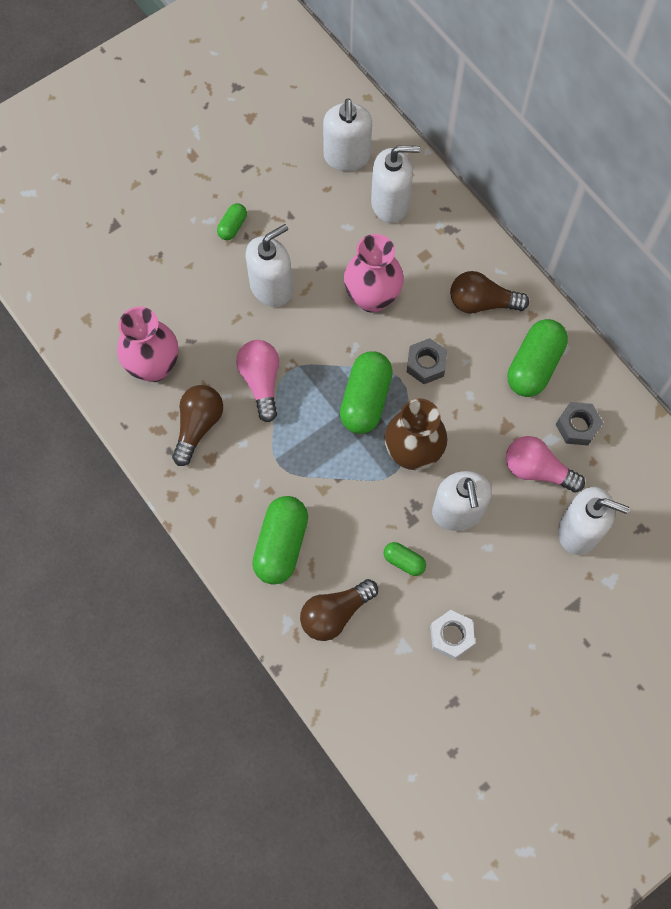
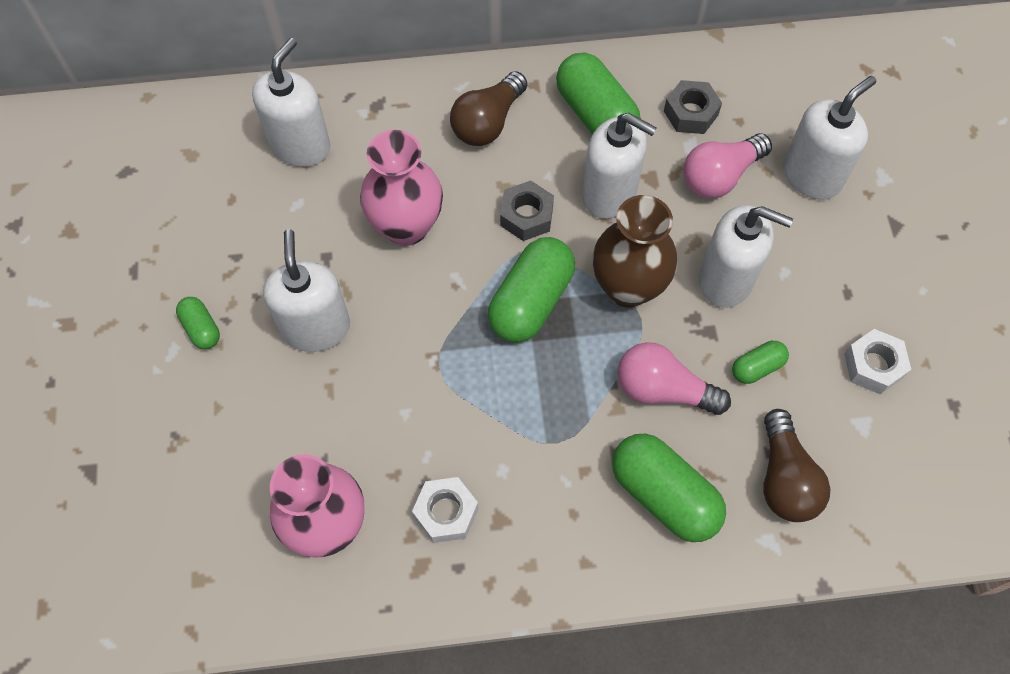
camera: 60 degrees left, 5 degrees down
brown light bulb [172,385,223,466] -> white nut [412,477,479,543]
pink light bulb [236,340,279,422] -> pink light bulb moved to [618,342,731,415]
white soap dispenser [323,98,372,171] -> white soap dispenser moved to [582,113,657,219]
green capsule [340,351,393,434] -> green capsule turned 75 degrees clockwise [488,237,575,343]

